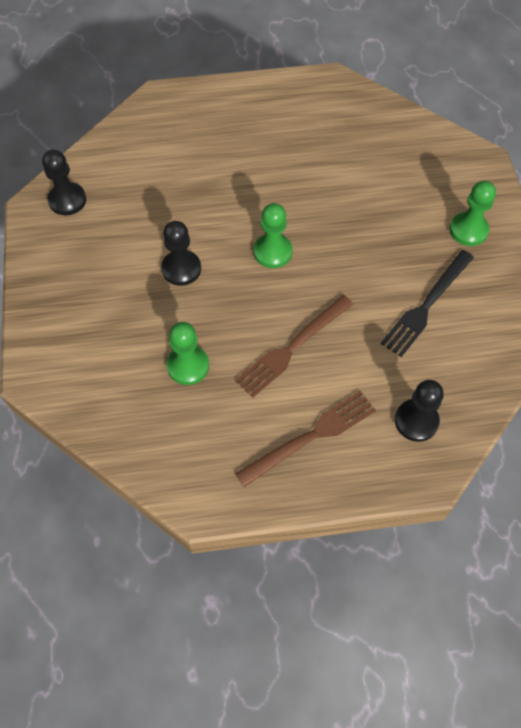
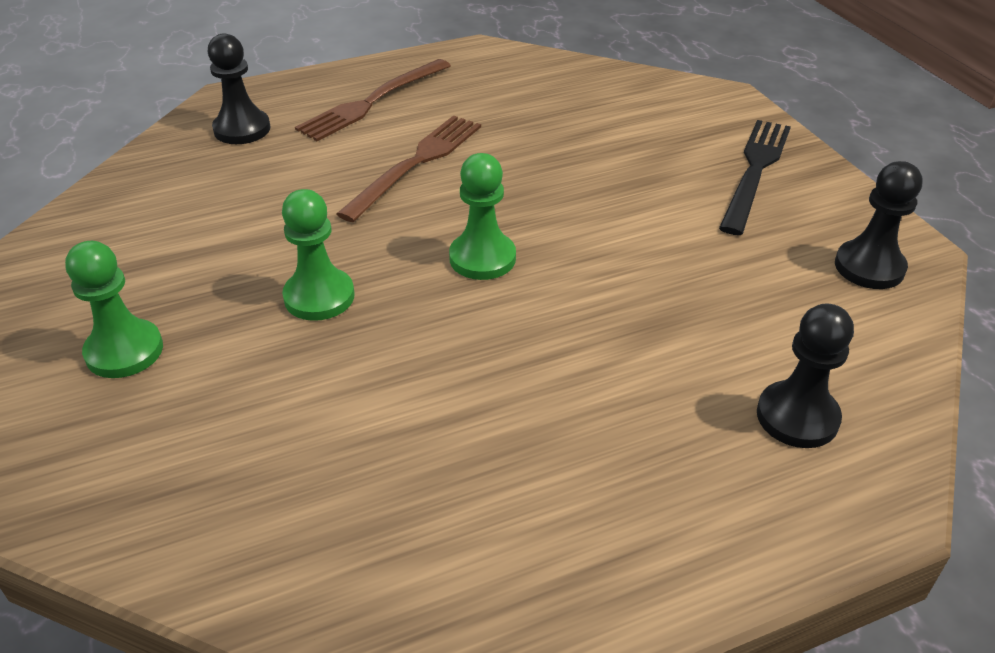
camera: 165 degrees right, 20 degrees down
black pawn [161,221,201,286] -> black pawn moved to [757,303,854,448]
green pawn [167,322,209,385] -> green pawn moved to [282,189,354,321]
black fork [381,250,474,357] -> black fork moved to [719,120,791,235]

